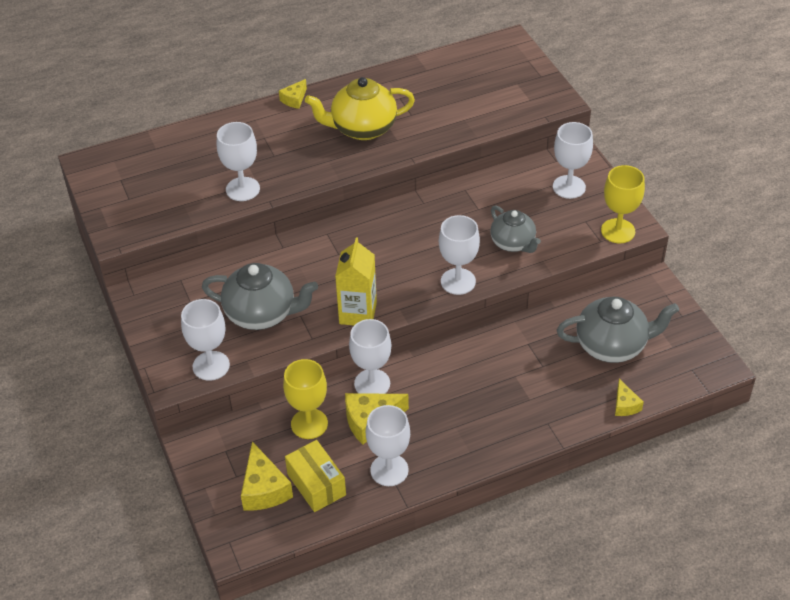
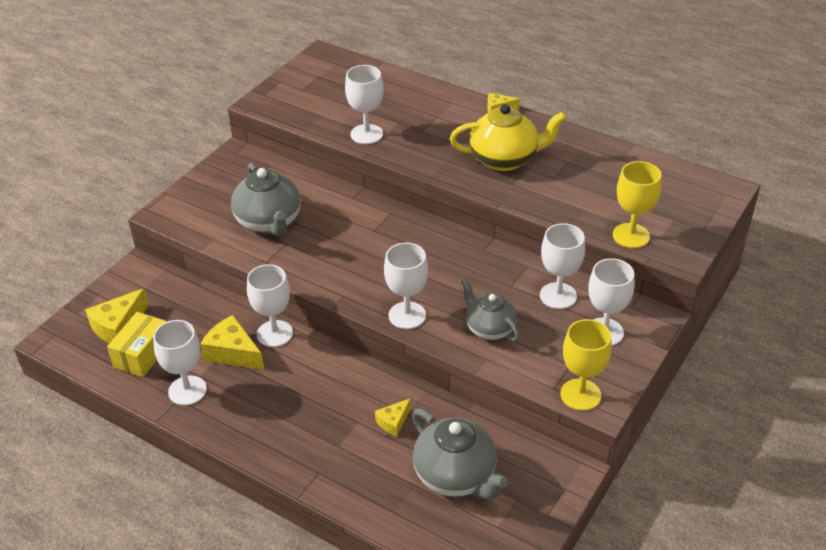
camera: 55 degrees right, 5 degrees down
white goblet [181,299,230,381] -> white goblet moved to [540,223,585,309]
yellow goblet [283,359,328,439] -> yellow goblet moved to [613,161,662,248]
yellow teapot [305,77,415,140] -> yellow teapot turned 135 degrees clockwise [450,104,566,171]
yellow carton [335,237,377,325] -> none
grey teapot [490,205,541,253] -> grey teapot turned 120 degrees clockwise [461,279,520,342]
yellow cheese [615,379,644,416] -> yellow cheese moved to [375,398,411,437]

